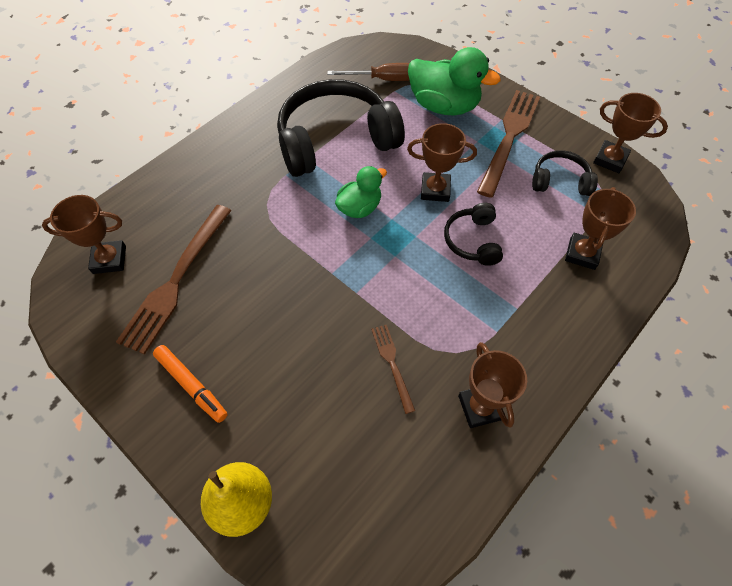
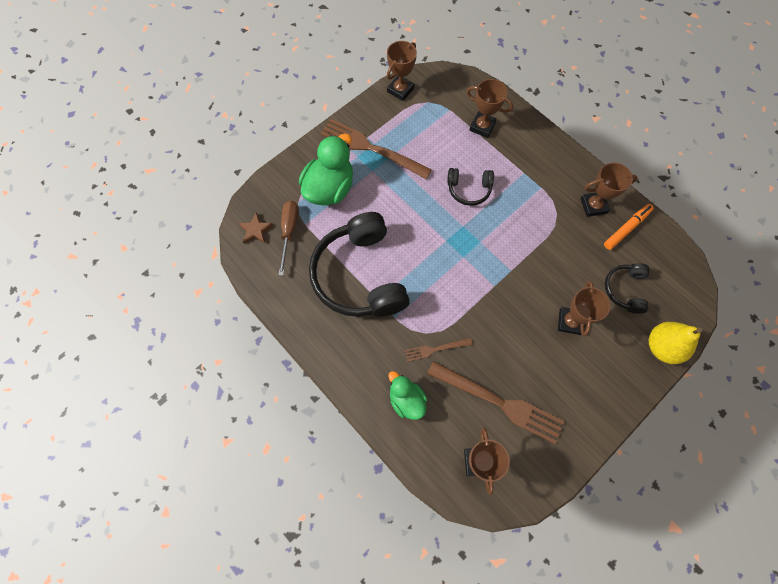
camera: 85 degrees left, 10 degrees up
orange marker [153,345,228,423] -> orange marker moved to [604,204,654,250]
green duck [335,166,387,218] -> green duck moved to [389,371,428,420]
brown fork [371,325,415,414] -> brown fork moved to [404,338,472,362]
brown trophy [407,123,477,202] -> brown trophy moved to [558,281,610,336]
black headphones [532,150,598,196] -> black headphones moved to [605,263,650,314]
none -> brown star [238,212,274,244]

